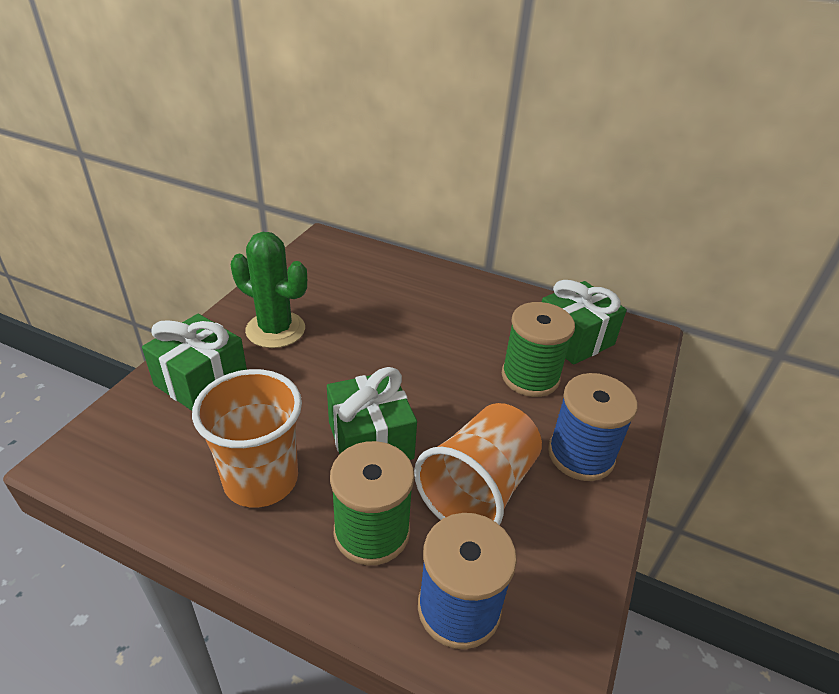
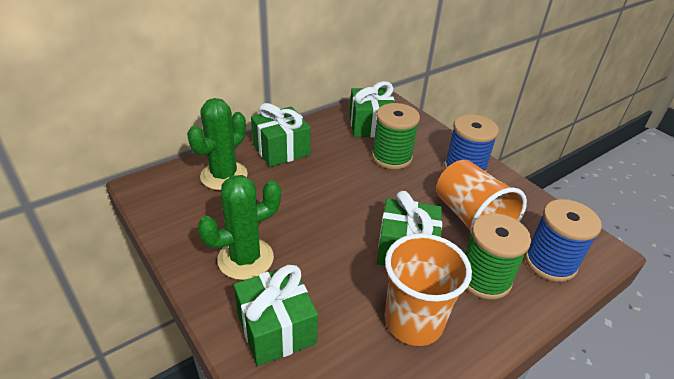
camera: 60 degrees left, 0 degrees up
none -> green cactus [187,98,248,190]
none -> green gift [251,103,311,167]

